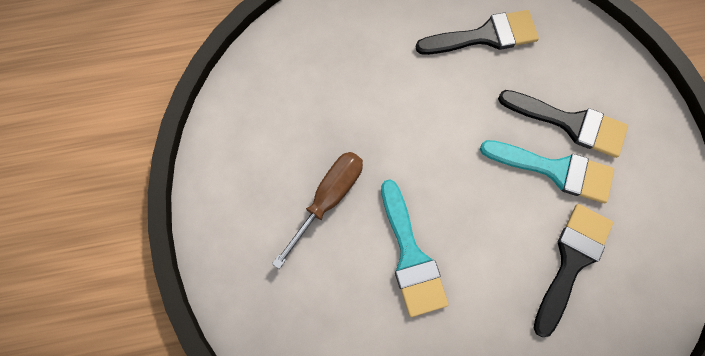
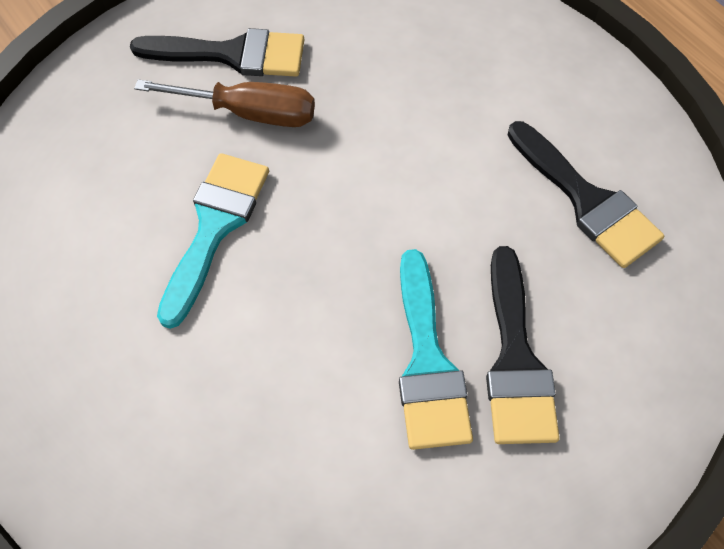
camera: 65 degrees right, 10 degrees down
turquoise brush [381,179,449,317] -> turquoise brush turned 150 degrees clockwise [157,153,269,329]
black brush [534,204,613,337] -> black brush moved to [130,28,304,77]

